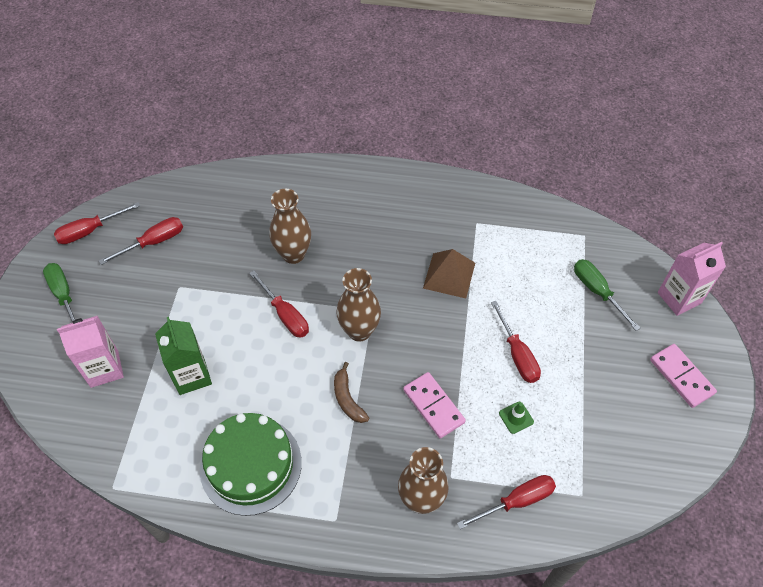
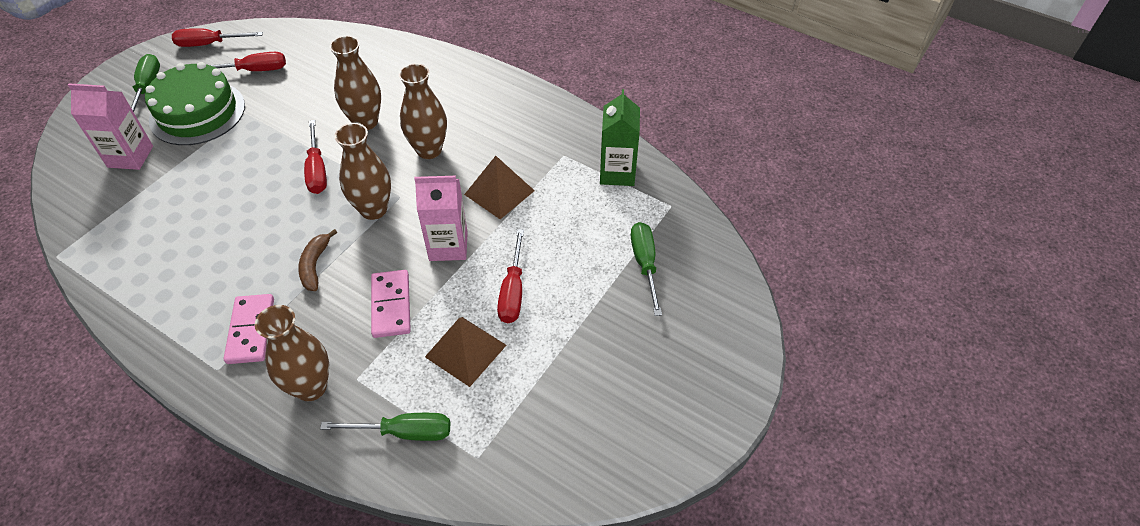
camera: 25 degrees right, 5 degrees down
green carton [155,317,212,395] -> green carton moved to [600,89,640,186]
green cake [200,413,302,516] -> green cake moved to [145,62,245,145]
red screwdriver [457,475,556,529] -> green screwdriver [320,413,450,441]
green traffic cone [499,402,534,434] -> brown pyramid [425,317,507,387]
pink domino [650,344,717,408] -> pink domino moved to [224,294,274,364]
pink carton [658,242,726,316] -> pink carton moved to [414,176,468,261]
none -> brown vase [399,63,447,159]

